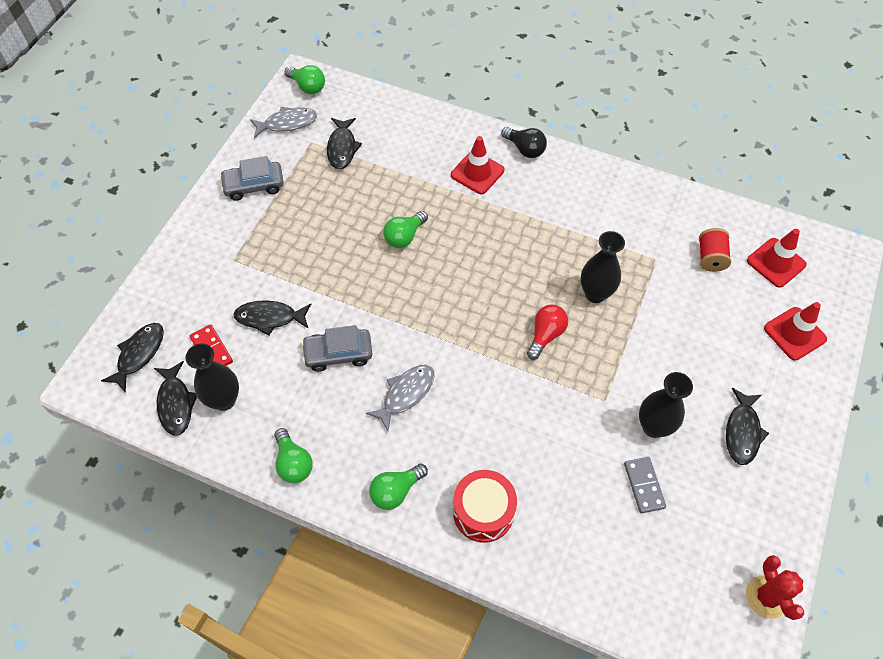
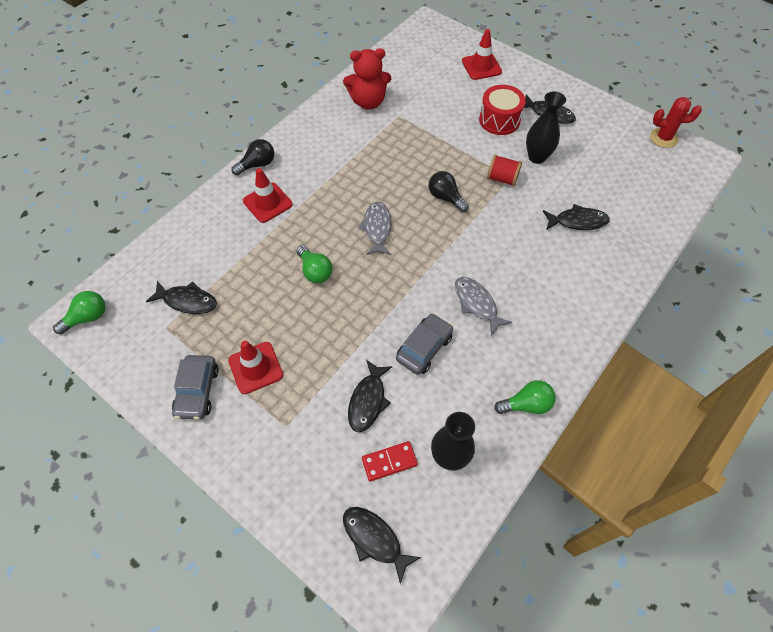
camera: 75 degrees left, 0 degrees up
black fish [154,361,197,435] -> black fish moved to [543,204,610,230]
grey fish [250,107,317,138] -> grey fish moved to [358,202,392,255]
grey car [301,325,373,372] -> grey car turned 150 degrees counterclockwise [396,313,453,375]
green light bulb [369,464,428,510] -> none
red drum [453,470,517,543] -> red drum moved to [479,85,526,135]
red light bulb [527,304,568,360] -> black light bulb [428,171,469,212]
black vase [581,231,625,303] -> none
grey domino [624,457,666,513] -> none
red spool [699,228,731,272] -> red spool moved to [487,155,522,186]
red traffic cone [747,229,807,288] -> red traffic cone moved to [228,341,283,394]
none -> red teddy bear [343,48,391,110]

